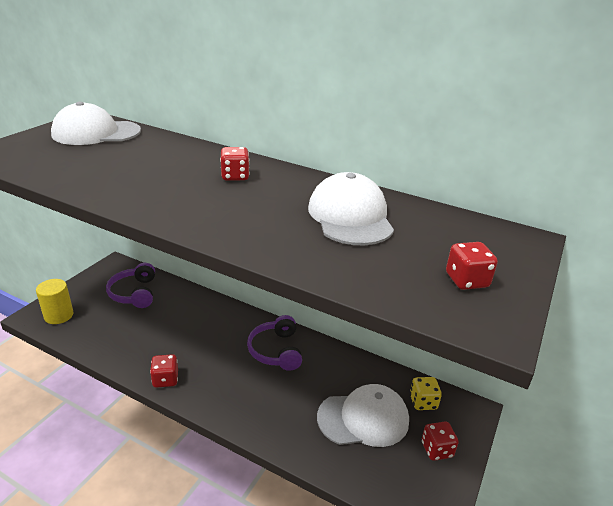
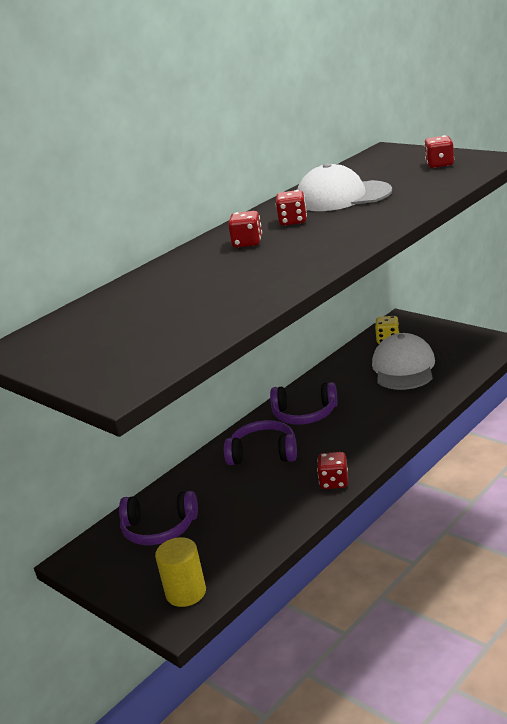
camera: 70 degrees left, 5 degrees down
white cap [51,102,141,145] -> none
red dice [422,421,459,461] -> red dice moved to [276,190,307,226]
none -> purple headphones [224,420,297,465]

